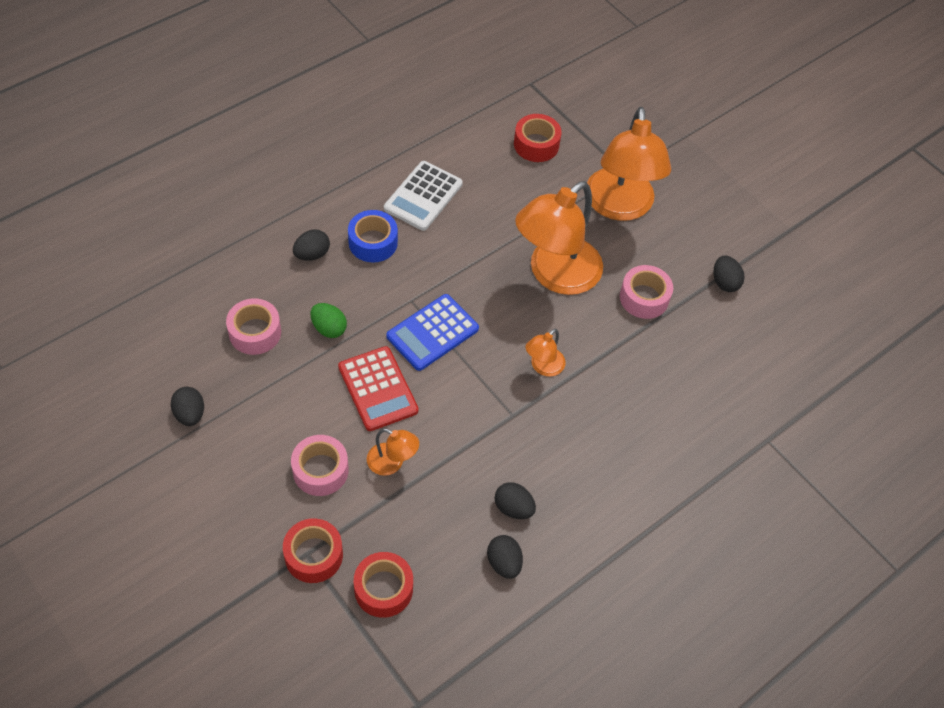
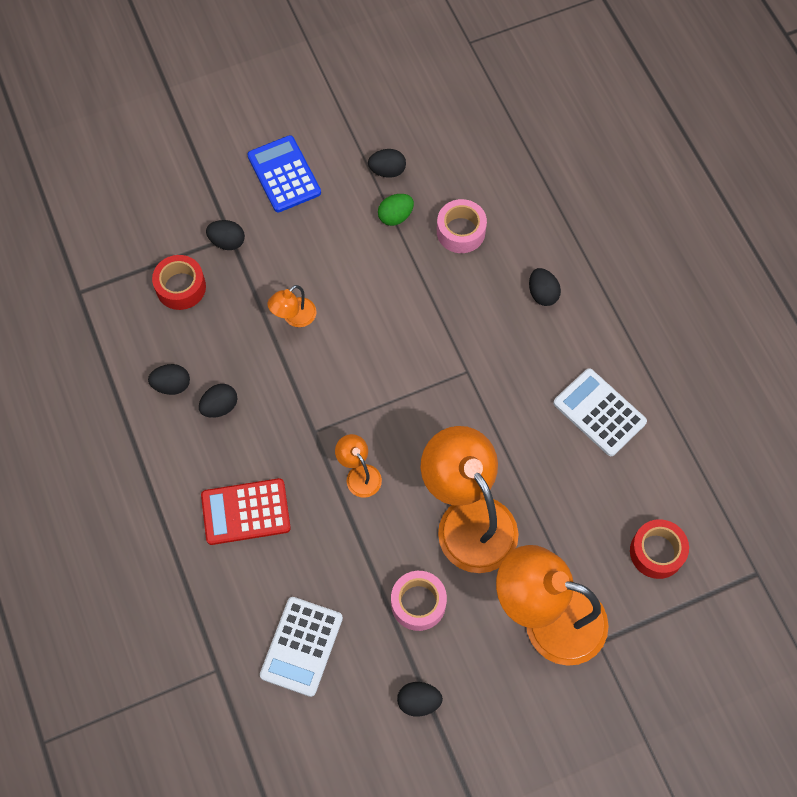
camera: 110 degrees right, 10 degrees up
red tape [283,518,343,583] -> black egg [206,220,245,250]
pink tape [291,435,349,496] -> none
green egg [311,303,347,338] -> green egg moved to [378,194,414,226]
red calculator [338,346,418,431] -> red calculator moved to [201,478,291,545]
blue tape [348,210,398,262] -> none
blue calculator [386,294,479,371] -> blue calculator moved to [247,135,321,212]
none -> white calculator [260,597,343,697]

